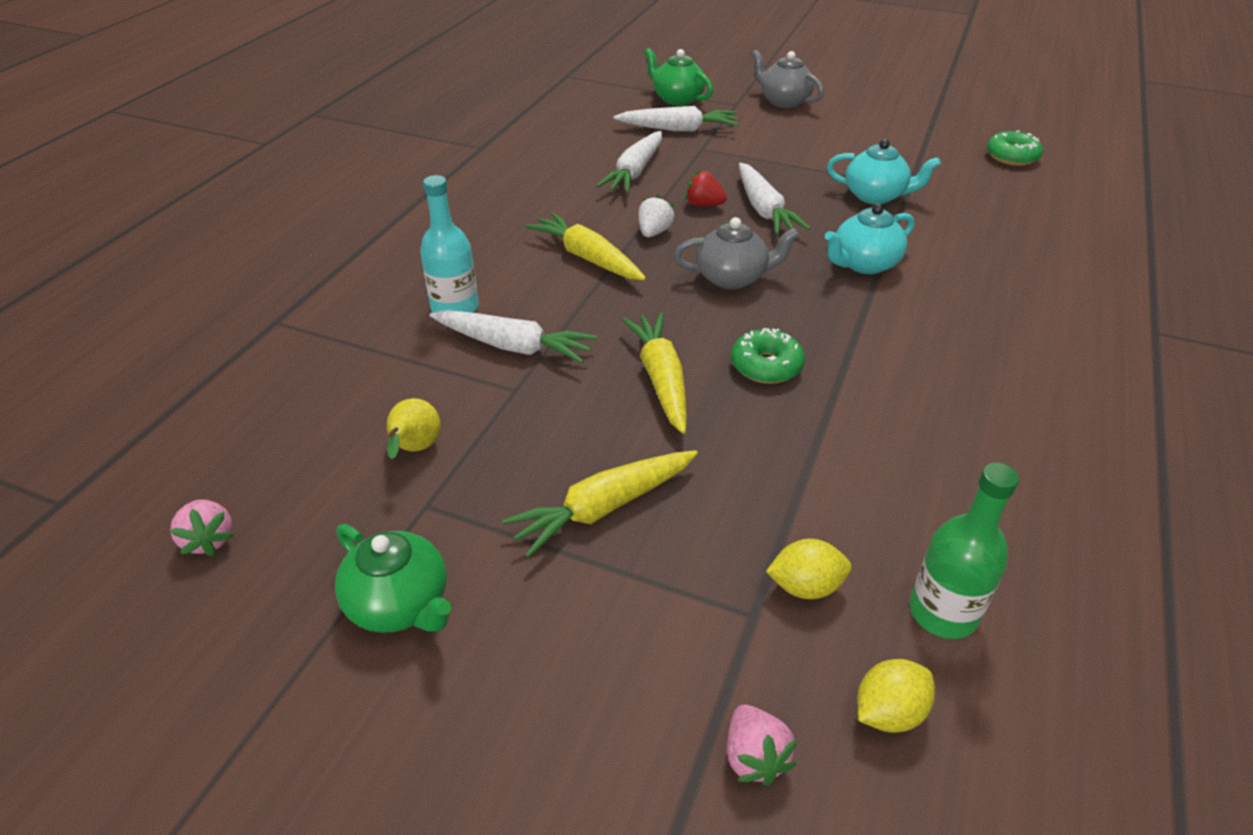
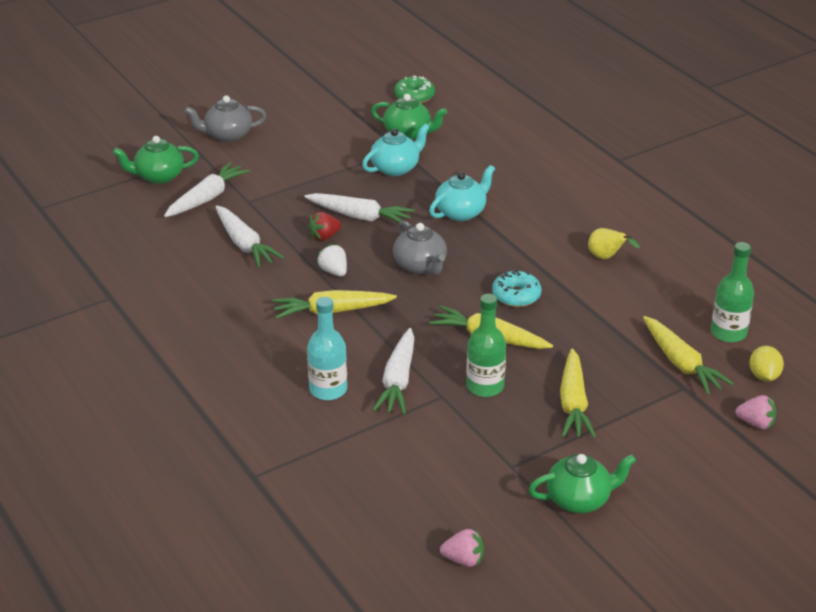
camera: 55 degrees left, 5 degrees down
yellow pear [387,398,441,459] -> yellow pear moved to [588,228,640,259]
white carrot [429,310,597,363] -> white carrot turned 135 degrees clockwise [373,328,415,414]
grey teapot [674,217,799,289] -> grey teapot turned 120 degrees clockwise [393,221,447,275]
green donut [731,328,805,384] -> turquoise donut [492,271,541,307]
yellow lemon [766,539,852,599] -> yellow carrot [643,316,734,395]
turquoise teapot [825,203,914,274] -> turquoise teapot turned 135 degrees counterclockwise [429,165,495,221]
none -> green teapot [371,94,447,140]
none -> green bottle [466,294,506,397]

